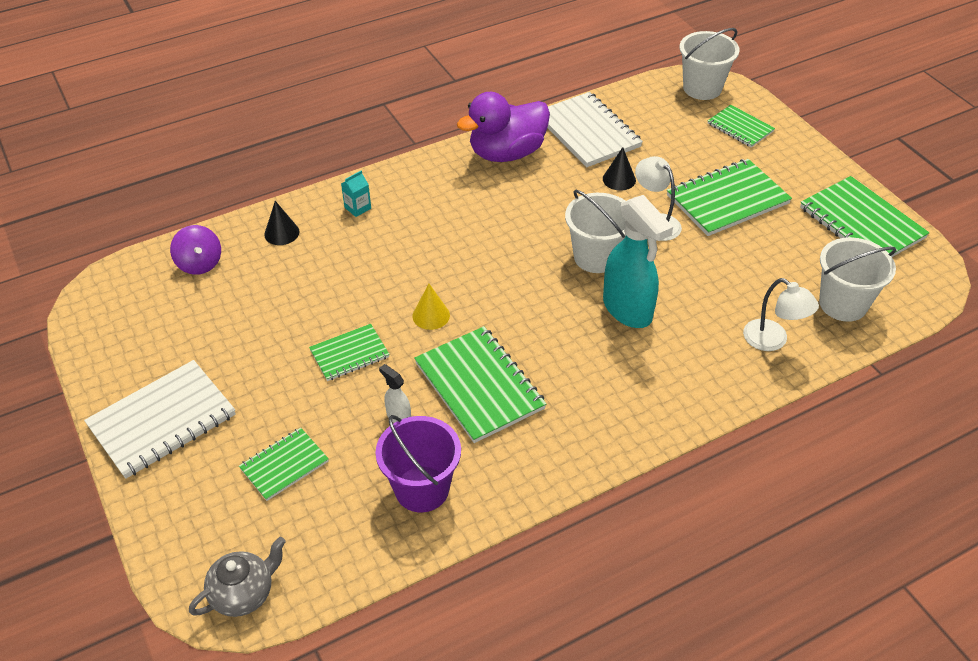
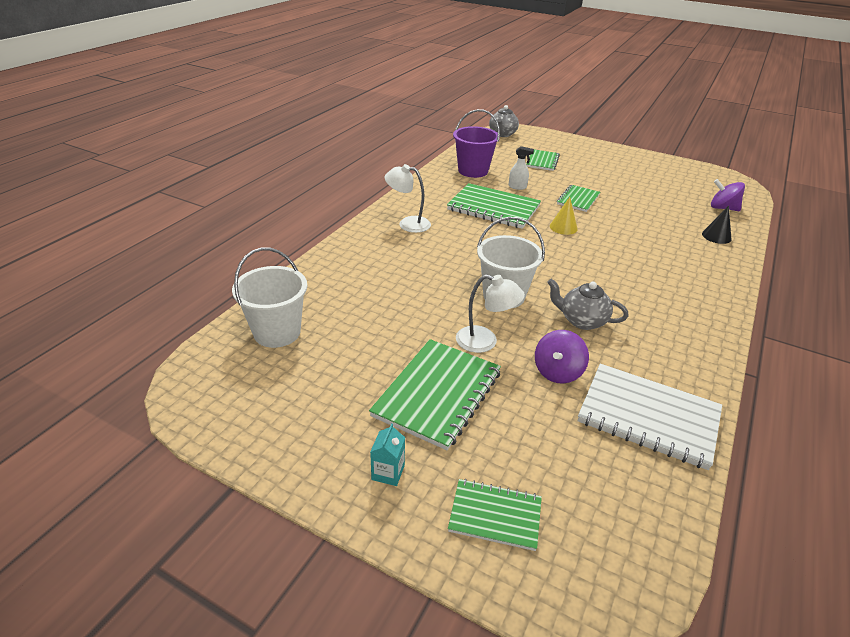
camera: 145 degrees right, 10 degrees down
white notebook [84,360,236,479] -> none
turquoise carton [341,170,371,217] -> turquoise carton moved to [370,423,405,486]
purple duck [457,92,550,162] -> none
black cone [603,147,636,191] -> purple spinning top [535,330,589,384]
turquoise spray bottle [603,195,673,328] -> none
white bucket [679,28,739,100] -> none
white lamp [743,278,819,351] -> white lamp moved to [385,164,431,233]
green notebook [800,176,930,257] -> none
none -> grey teapot [547,279,629,330]

